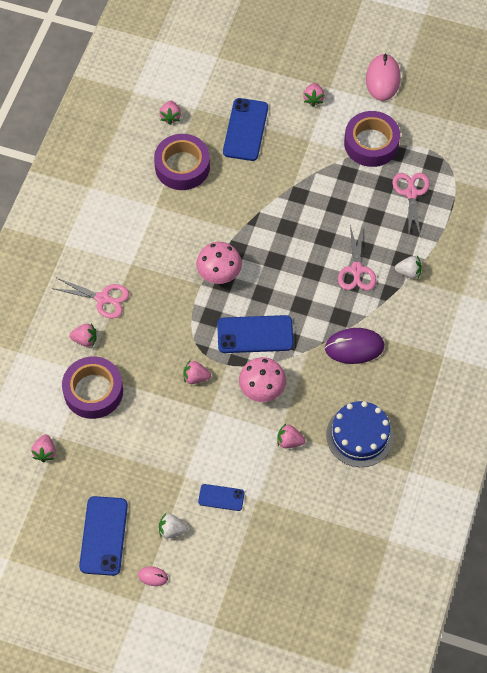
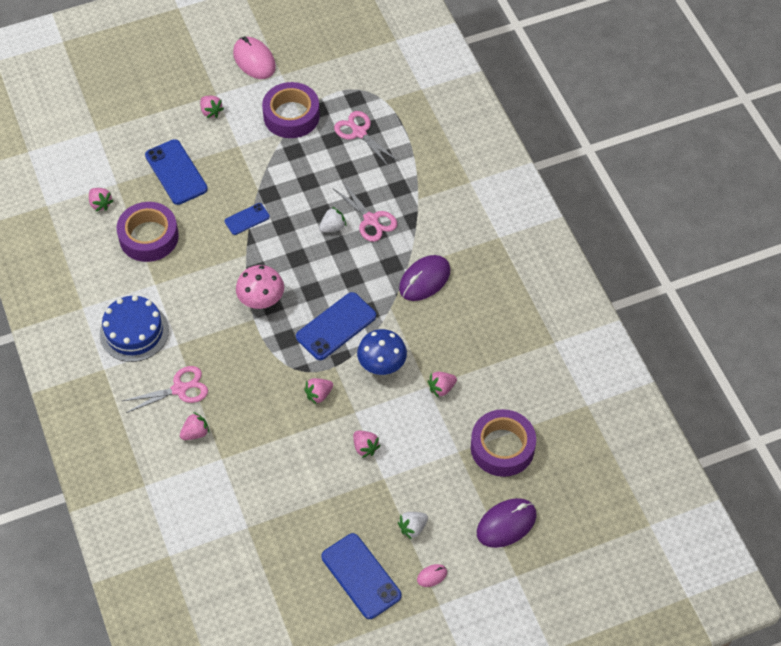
camera: 40 degrees left, 5 degrees down
pink strawberry [31,434,56,462] -> pink strawberry moved to [353,431,381,458]
purple tape [62,356,123,419] -> purple tape moved to [471,409,536,477]
blue phone [198,484,245,511] -> blue phone moved to [224,203,270,235]
pink mushroom [239,357,286,402] -> blue mushroom [357,329,407,375]
blue cake [326,401,394,467] -> blue cake moved to [100,295,169,362]
white strawberry [395,256,422,279] -> white strawberry moved to [319,207,346,233]
none -> purple mouse [477,498,537,548]

